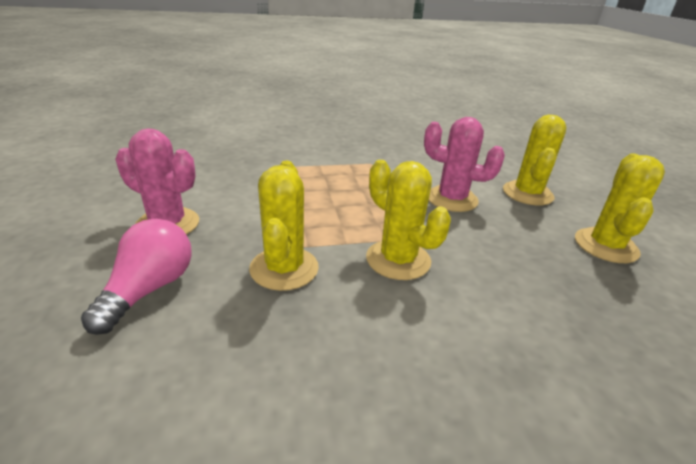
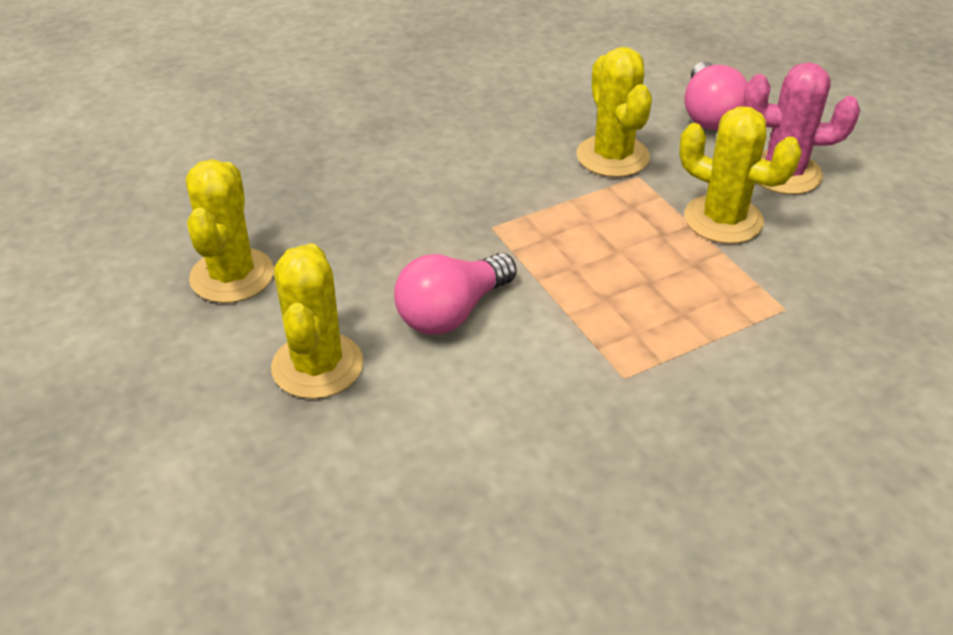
camera: 165 degrees right, 10 degrees up
yellow cactus [366,160,451,280] -> yellow cactus moved to [679,106,802,244]
pink cactus [424,117,505,212] -> pink light bulb [394,253,517,335]

